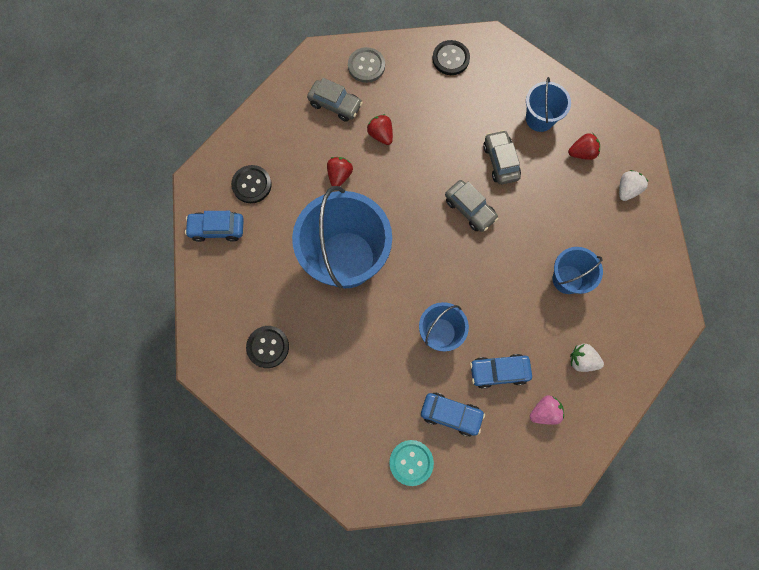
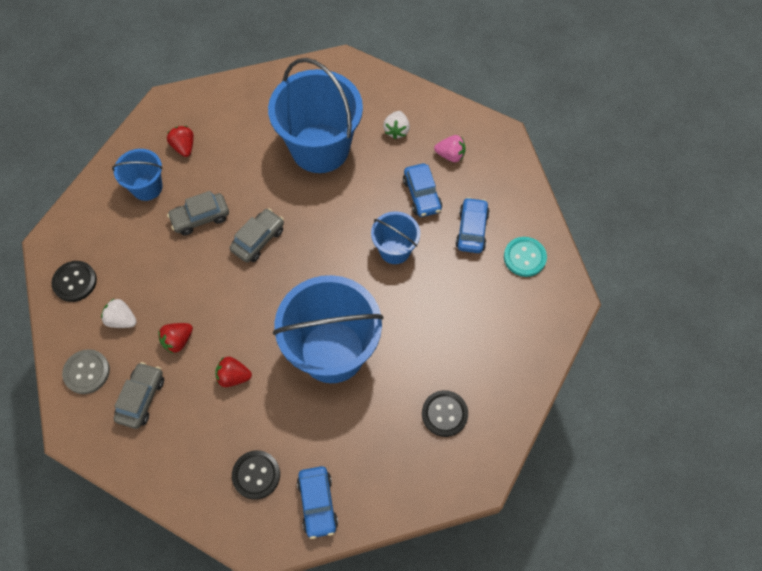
camera: 100 degrees left, 10 degrees down
pink strawberry [530,395,564,425] -> pink strawberry turned 135 degrees clockwise [434,135,466,162]
blue bucket [553,247,603,294] -> blue bucket [268,58,363,173], size x1.96
white strawberry [619,170,649,201] -> white strawberry moved to [101,298,137,328]

